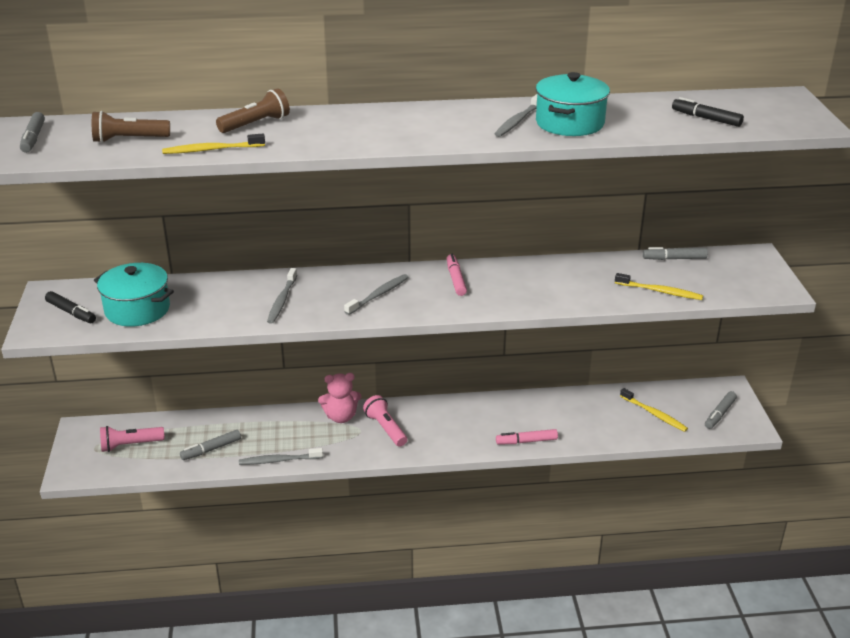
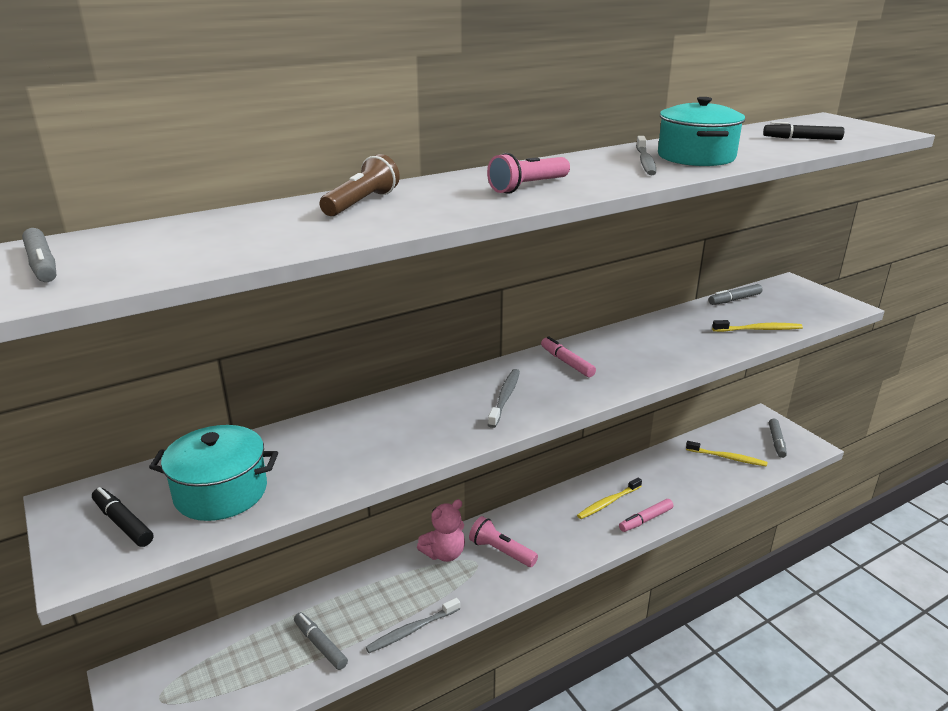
camera: 25 degrees left, 5 degrees down
black marker [45,291,96,323] -> black marker turned 150 degrees counterclockwise [92,487,153,547]
brown flashlight [92,111,170,143] -> none
pink flashlight [100,426,165,452] -> pink flashlight moved to [487,153,570,194]
yellow toothbrush [162,134,265,154] -> yellow toothbrush moved to [577,478,642,519]
grey marker [180,430,241,460] -> grey marker turned 105 degrees clockwise [294,612,348,670]
grey toothbrush [267,268,297,324] -> none

